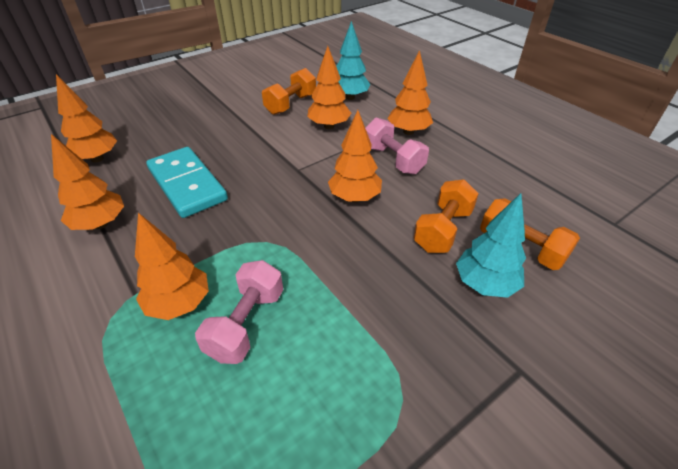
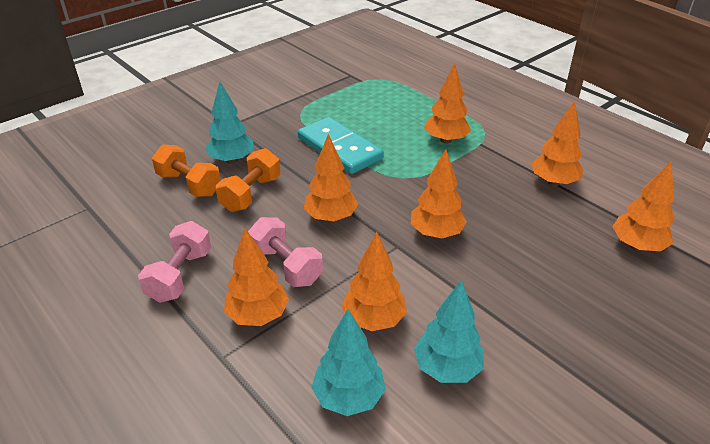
camera: 175 degrees right, 5 degrees down
turquoise domino [146,147,228,218] -> turquoise domino moved to [298,117,384,174]
pink dumbbell [195,260,283,364] -> pink dumbbell moved to [138,221,211,303]
orange dumbbell [262,68,316,115] -> turquoise tree [414,280,484,383]
none -> orange tree [410,149,467,238]

